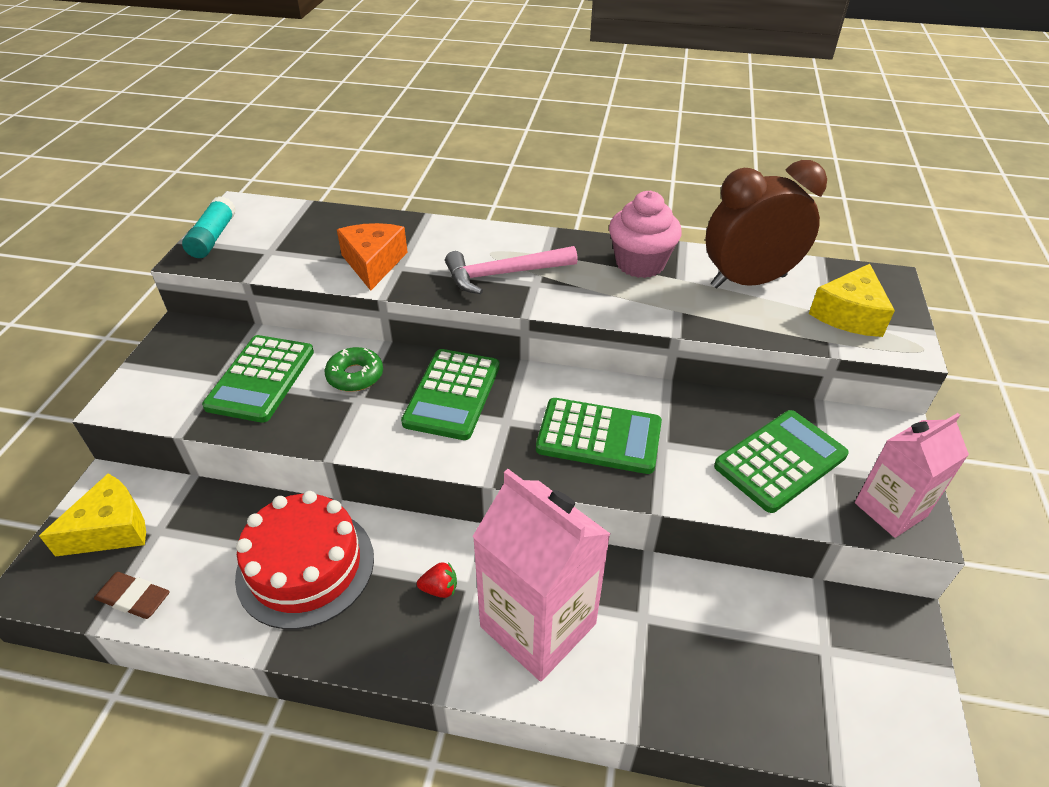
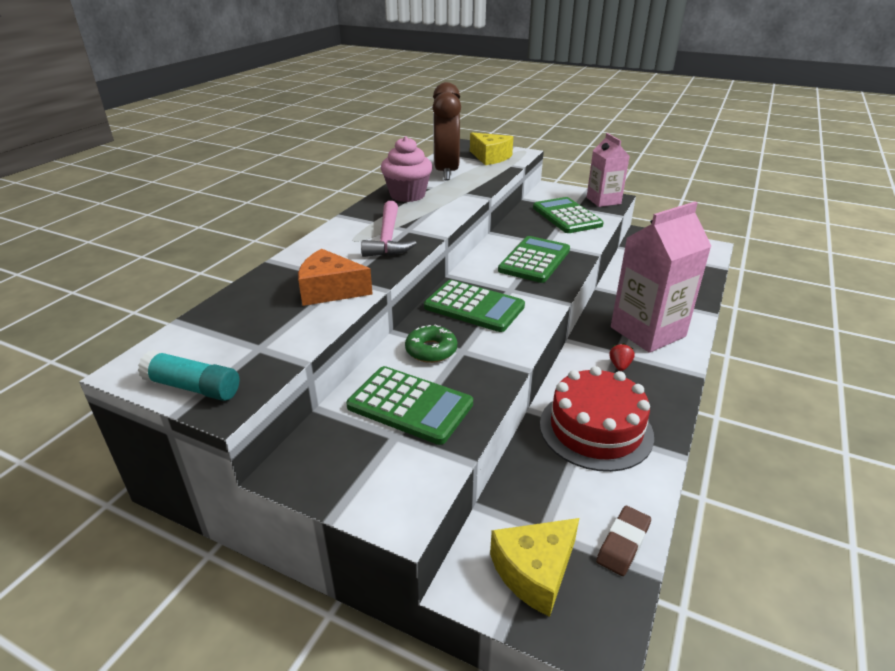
camera: 75 degrees left, 10 degrees down
yellow cheese [39,474,146,557] -> yellow cheese turned 105 degrees counterclockwise [490,518,579,617]

